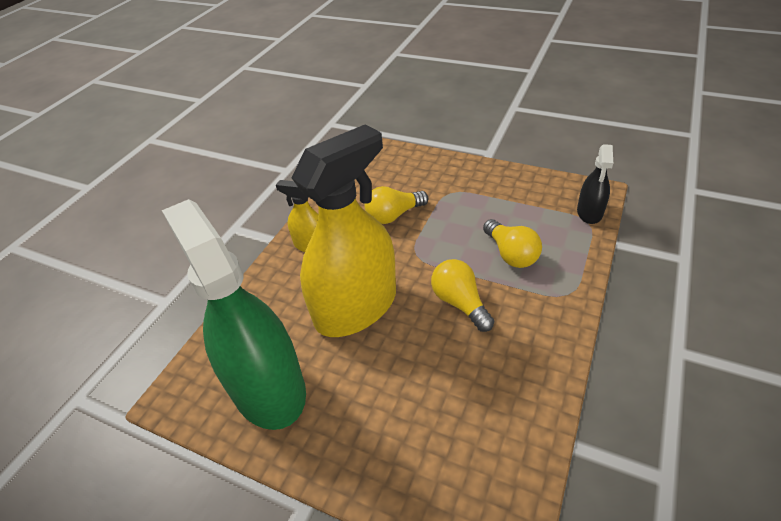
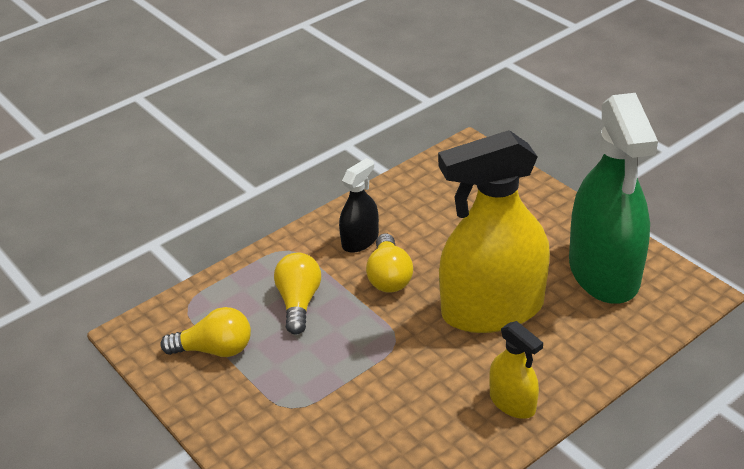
camera: 155 degrees left, 5 degrees down
yellow light bulb [364,186,428,224] -> yellow light bulb moved to [161,307,251,357]
black spray bottle [577,144,613,224] -> black spray bottle moved to [339,158,379,253]

